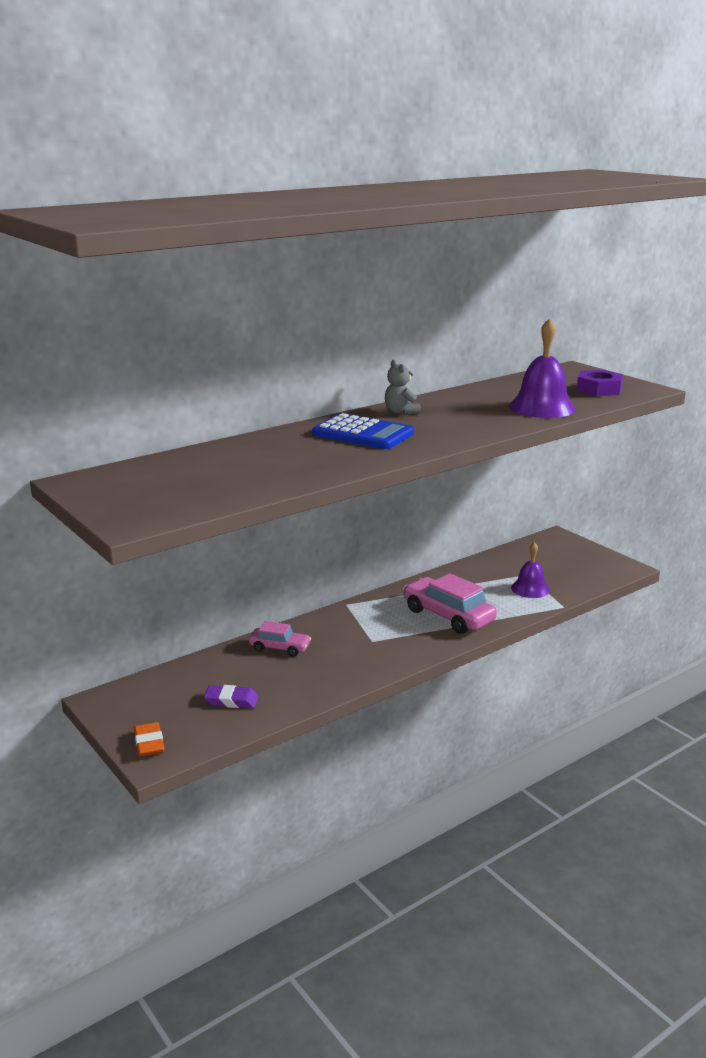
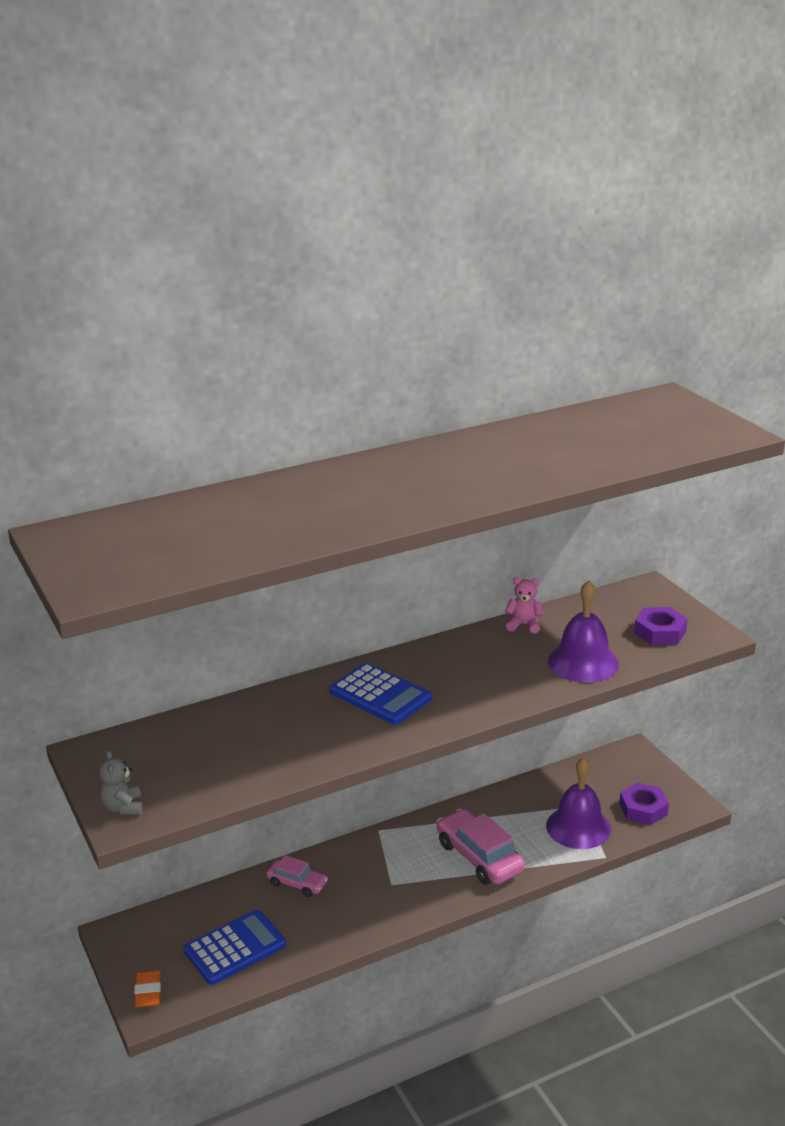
camera: 10 degrees right, 5 degrees up
purple eraser [204,685,259,708] -> blue calculator [184,910,286,985]
grey teddy bear [385,360,421,415] -> grey teddy bear moved to [99,750,142,815]
purple bell [511,542,550,598] -> purple bell [546,758,611,849], size x1.56
none -> pink teddy bear [505,577,544,633]
none -> purple nut [619,783,669,825]

